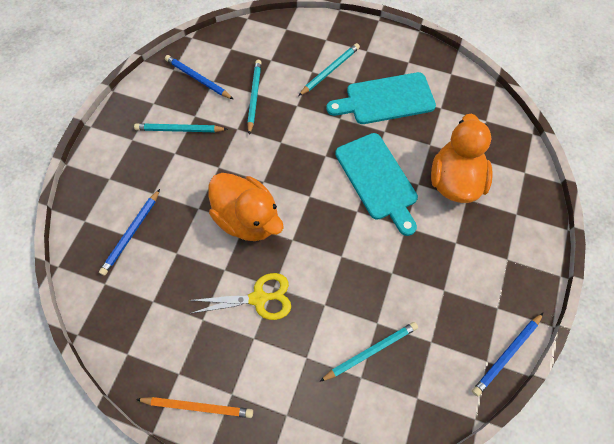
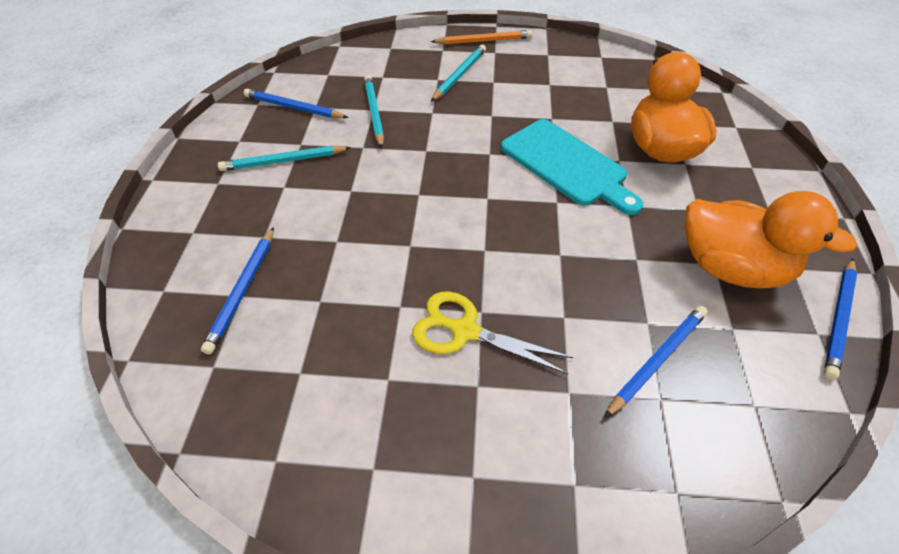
camera: 15 degrees left, 15 degrees down
orange pencil [136,397,253,418] -> orange pencil moved to [431,30,533,44]
yellow scissors [189,273,291,320] -> yellow scissors turned 135 degrees counterclockwise [412,292,573,374]
orange duck [209,173,284,241] -> orange duck moved to [685,191,857,289]
turquoise pencil [320,322,418,382] -> blue pencil [604,306,708,418]
turquoise cutting board [326,72,436,124] -> none

